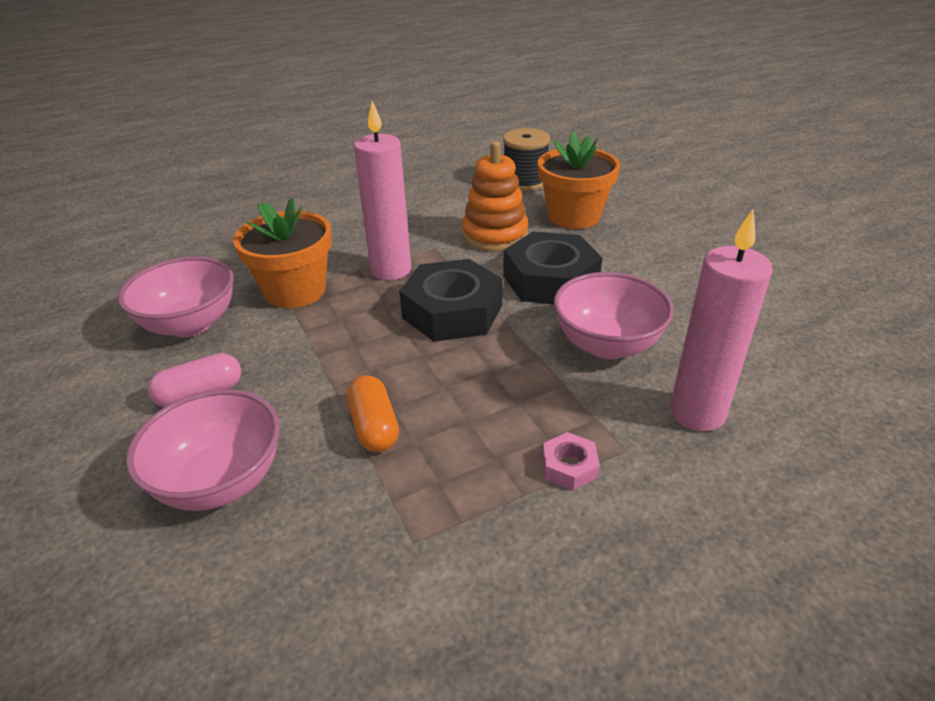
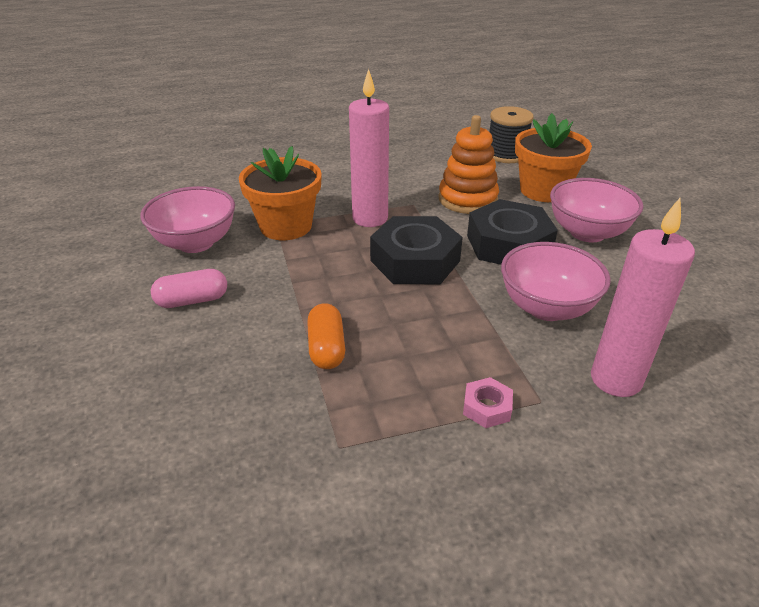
camera: 10 degrees right, 0 degrees up
pink bowl [126,389,280,511] -> pink bowl moved to [550,178,644,242]

